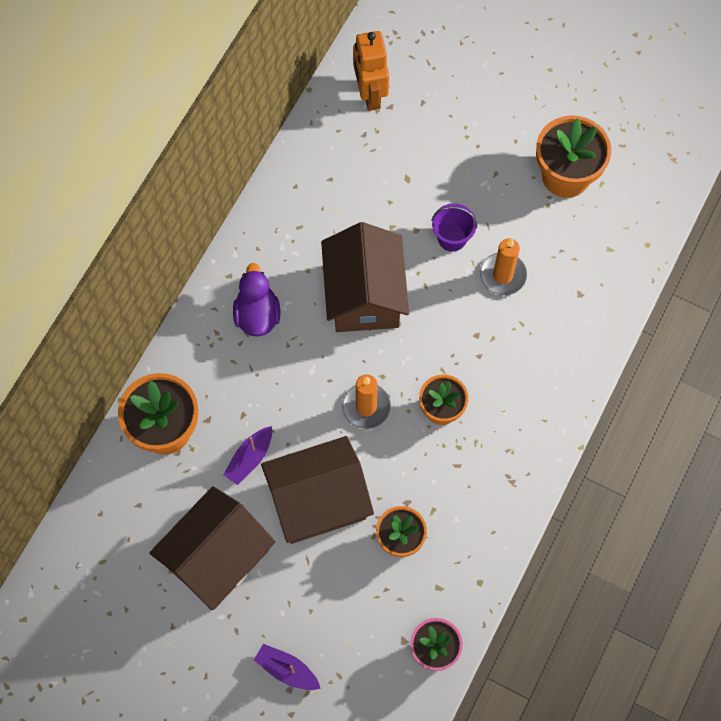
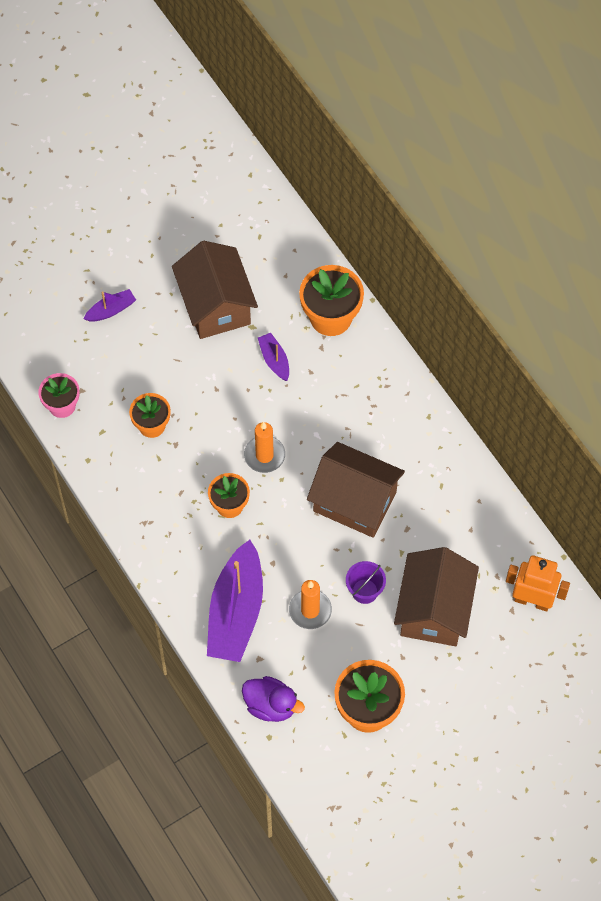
camera: 120 degrees right, 5 degrees down
purple duck [233,263,280,336] -> purple duck moved to [242,676,305,722]
brown house [261,436,374,544] -> brown house moved to [394,547,479,646]
none -> purple boat [207,540,263,662]

